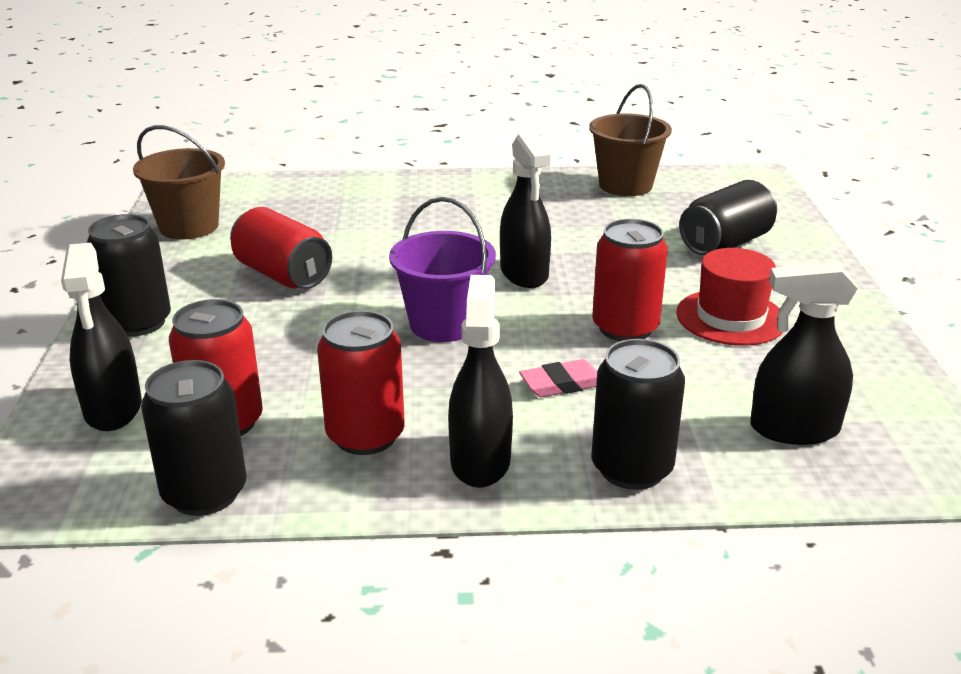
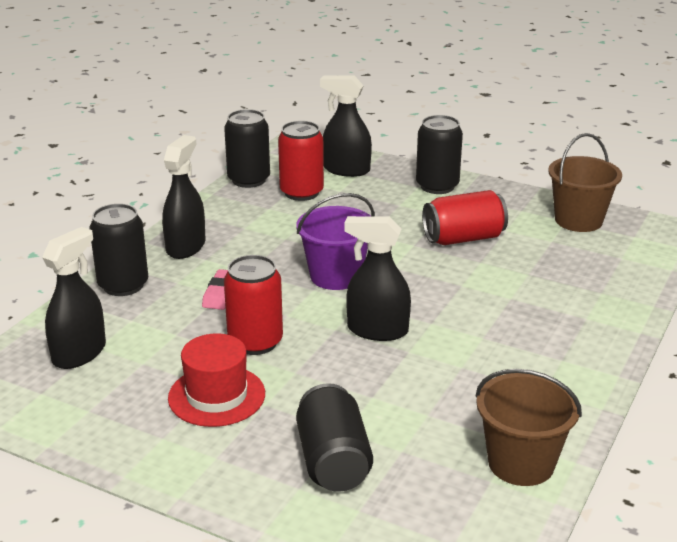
camera: 120 degrees right, 0 degrees up
red can [317,311,405,455] -> none
black spray bottle [448,275,513,488] -> black spray bottle turned 105 degrees counterclockwise [162,135,205,259]

